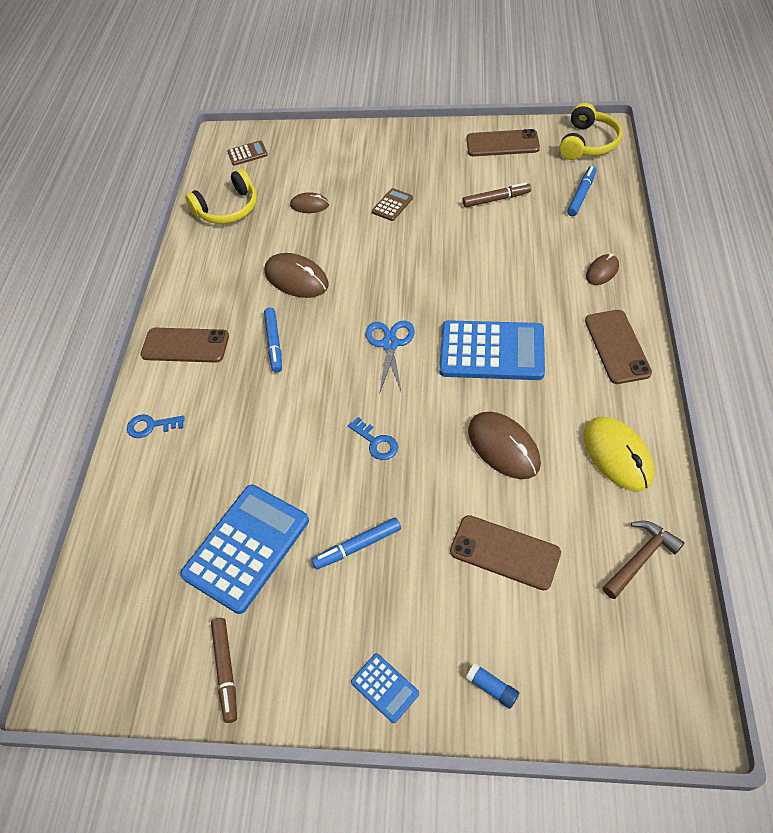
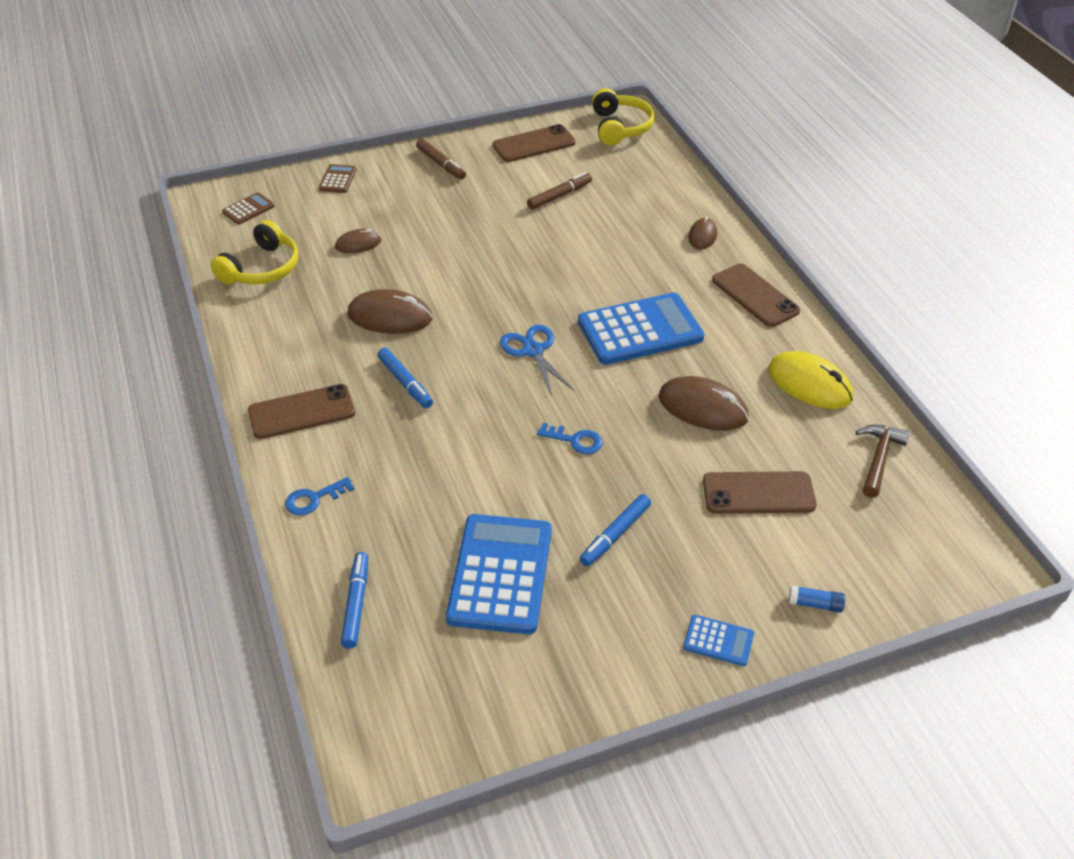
camera: 30 degrees left, 10 degrees down
brown marker [211,618,237,723] -> brown marker moved to [416,139,466,180]
brown calculator [372,188,413,221] -> brown calculator moved to [319,164,357,193]
blue marker [567,166,597,216] -> blue marker moved to [341,552,368,649]

